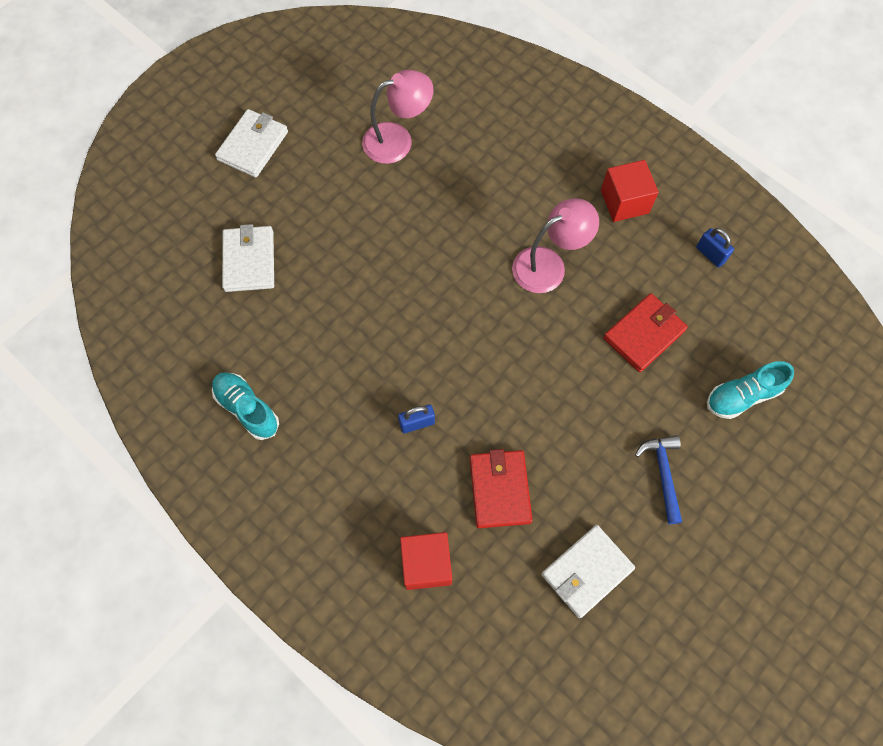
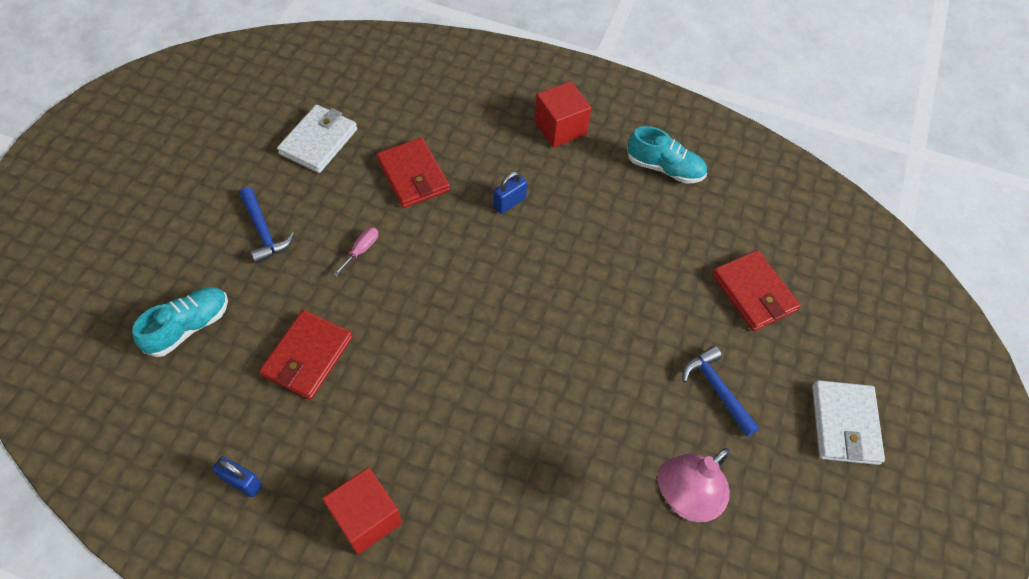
camera: 155 degrees right, 10 degrees down
white wallet [222,224,274,292] -> red wallet [712,250,800,331]
red cube [400,532,452,590] -> red cube moved to [534,81,591,148]
pink lamp [512,198,599,293] -> none
none -> pink screwdriver [333,227,378,276]
none -> blue hammer [682,346,759,437]

